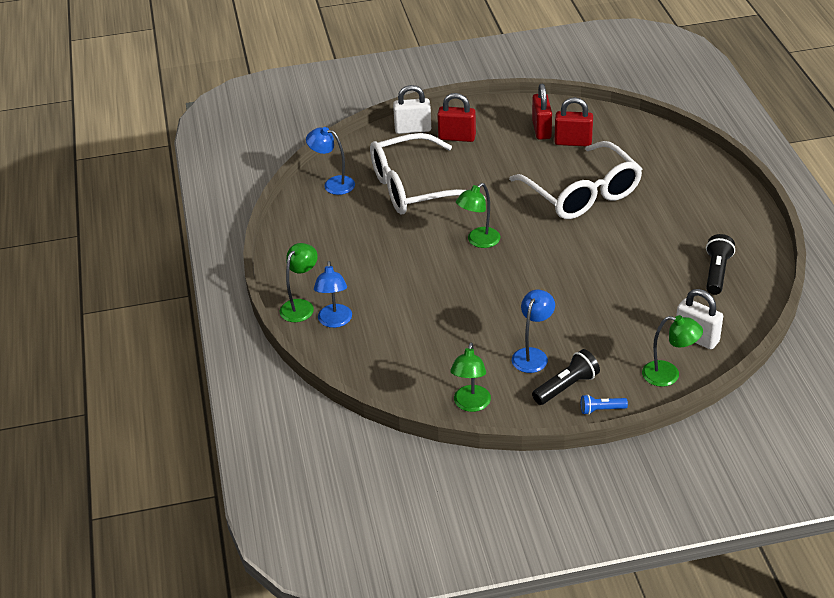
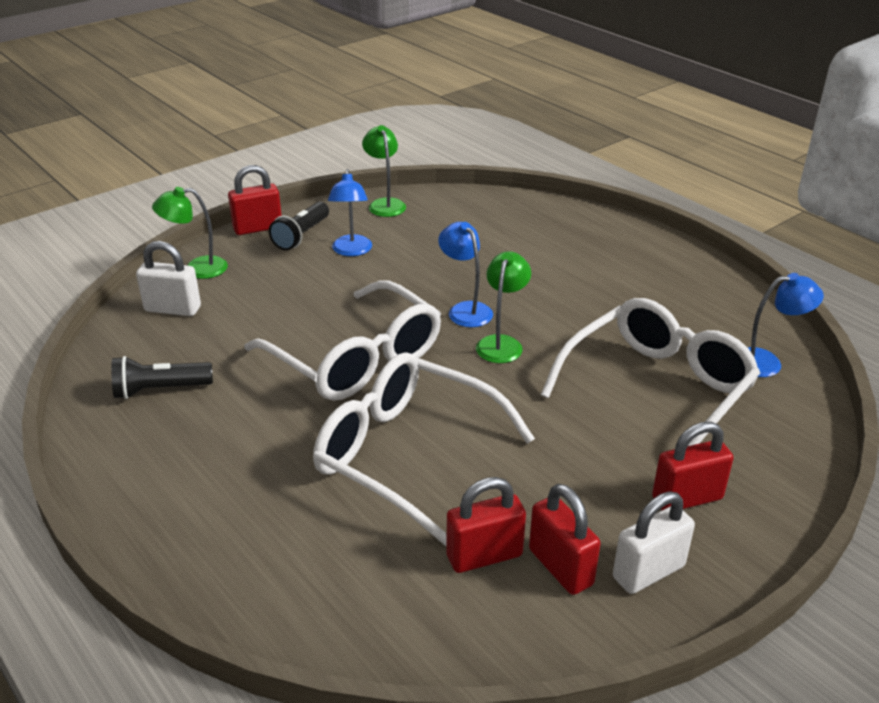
camera: 150 degrees right, 5 degrees down
green lamp [280,243,318,322] -> none
blue lamp [314,261,352,328] -> blue lamp moved to [438,222,493,327]
white padlock [393,85,431,134] -> white padlock moved to [613,492,695,594]
blue flashlight [581,394,628,415] -> red padlock [228,165,282,235]
black flashlight [706,234,735,295] -> black flashlight turned 90 degrees clockwise [111,356,213,399]
none -> white glasses [244,280,441,401]

